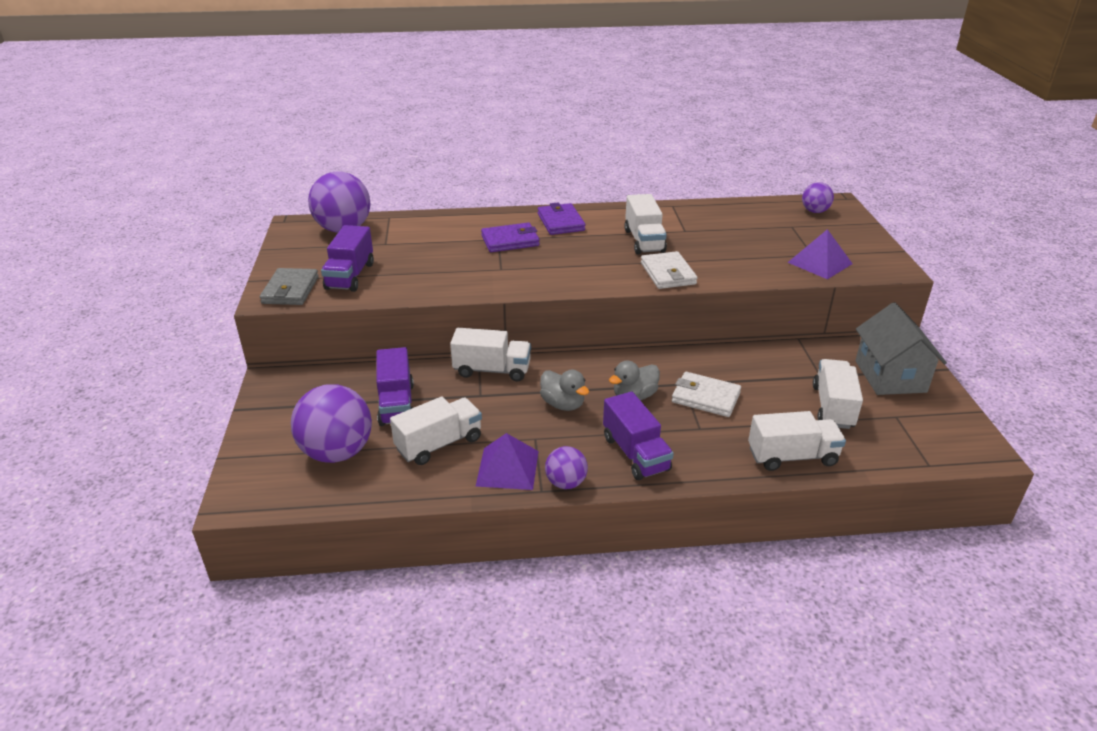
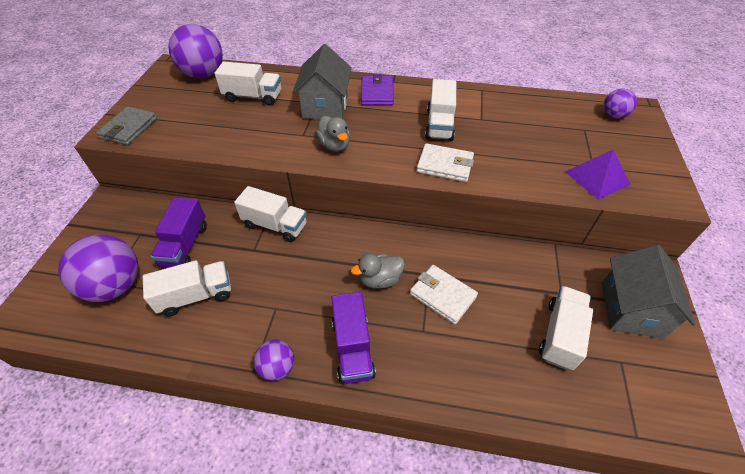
camera: 15 degrees right, 15 degrees up
purple truck [321,225,374,292] -> none
purple pyramid [476,433,539,490] -> none
purple wallet [481,222,540,252] -> grey house [292,44,352,119]
grey duck [540,370,589,411] -> grey duck moved to [316,116,350,152]
white wallet [641,251,698,289] -> white wallet turned 75 degrees counterclockwise [417,143,474,182]
white truck [748,411,846,471] -> white truck moved to [215,62,281,106]

